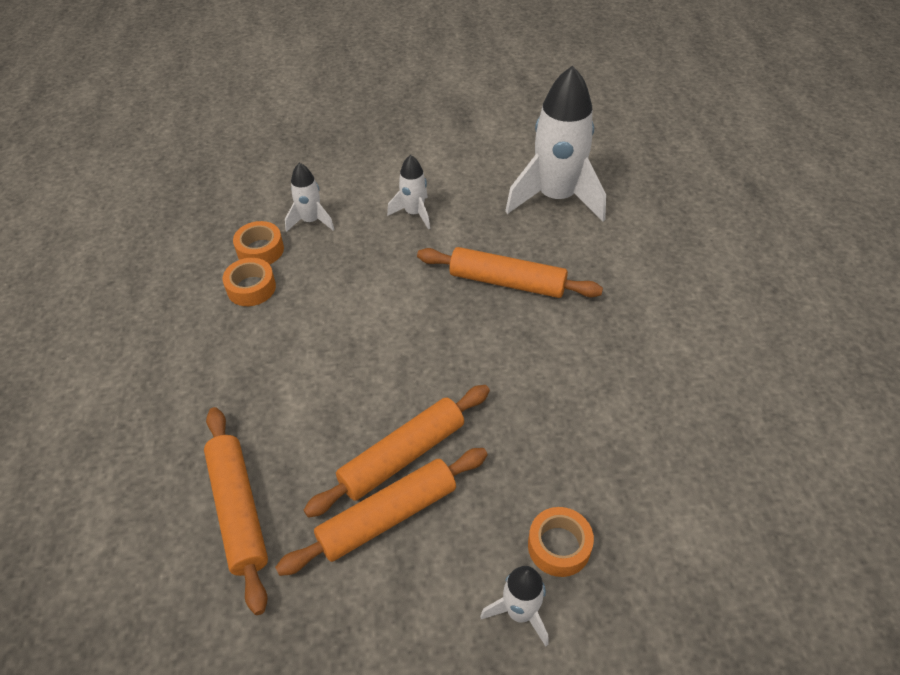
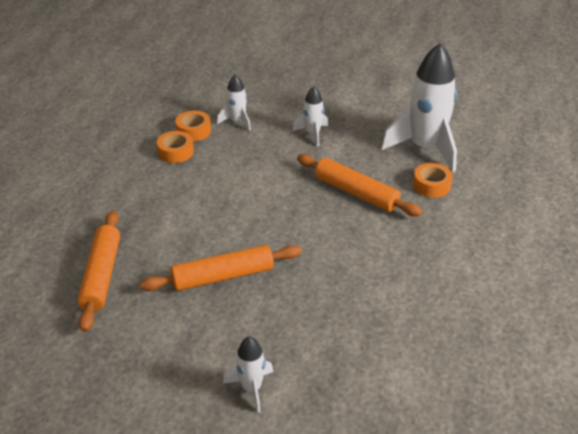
camera: 20 degrees right, 10 degrees down
orange rolling pin [275,448,488,576] -> none
orange tape [528,507,594,577] -> orange tape moved to [413,163,453,198]

